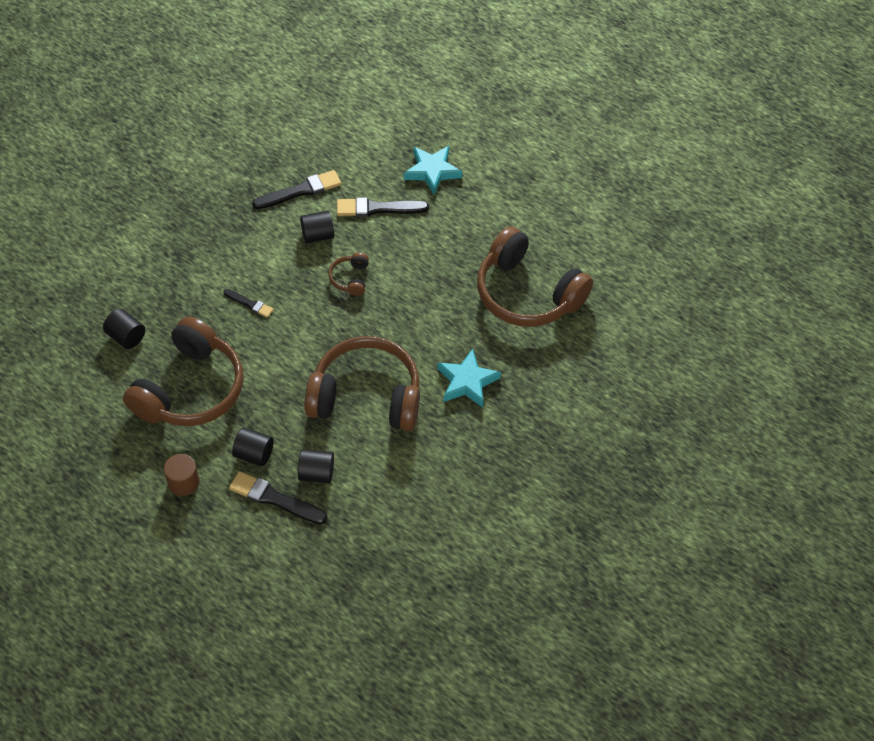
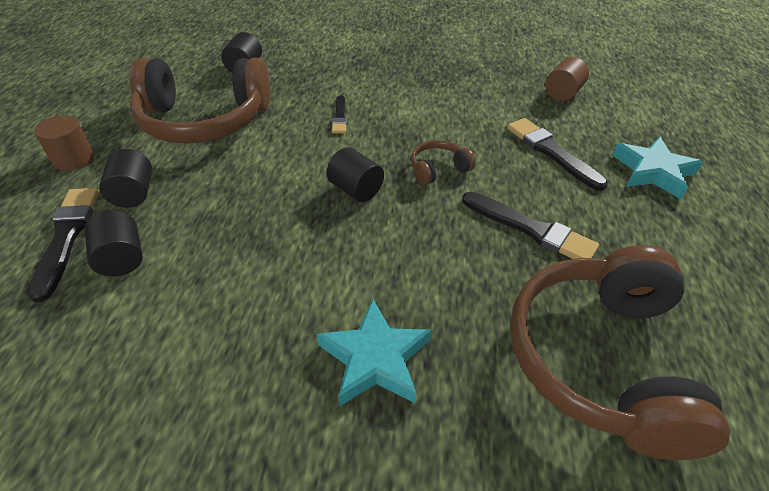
camera: 60 degrees right, 10 degrees down
black brush [252,170,341,209] -> black brush moved to [462,192,599,259]
black cylinder [300,211,334,243] -> black cylinder moved to [327,147,384,202]
brown headphones [304,336,420,431] -> none
none -> brown cylinder [545,57,589,101]

